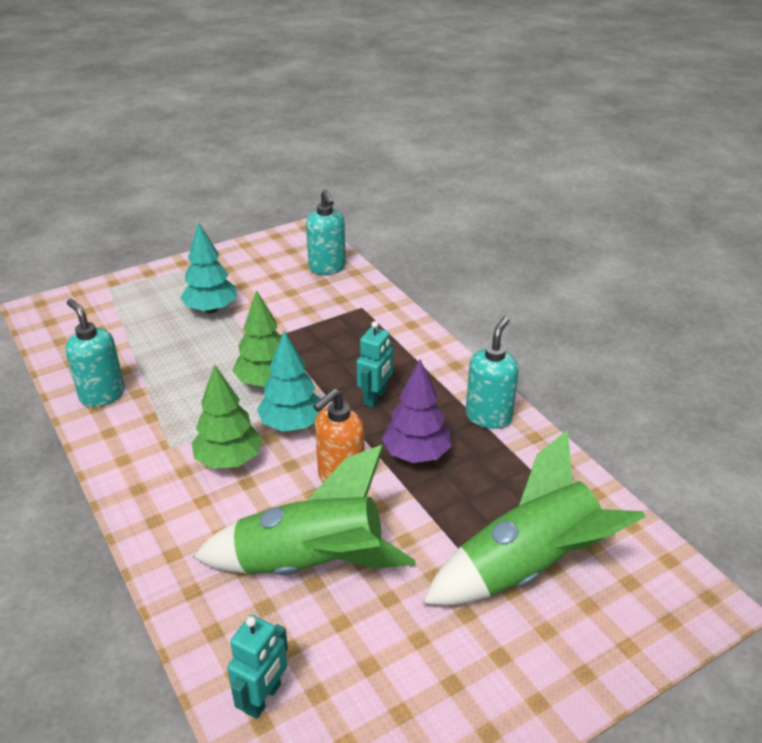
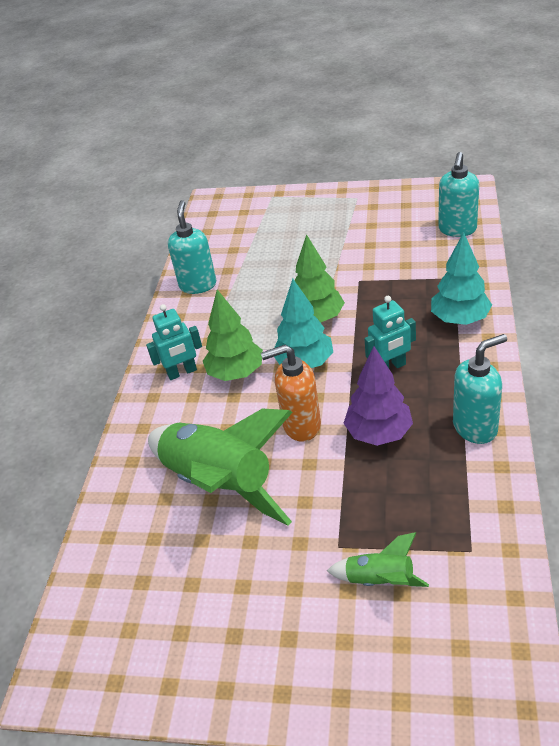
camera: 45 degrees right, 5 degrees up
turquoise tree [180,222,237,313] -> turquoise tree moved to [431,232,492,325]
turquoise robot [227,615,288,719] -> turquoise robot moved to [146,304,202,380]
green rocket [423,430,646,605] -> green rocket [327,532,429,587], size x0.46

